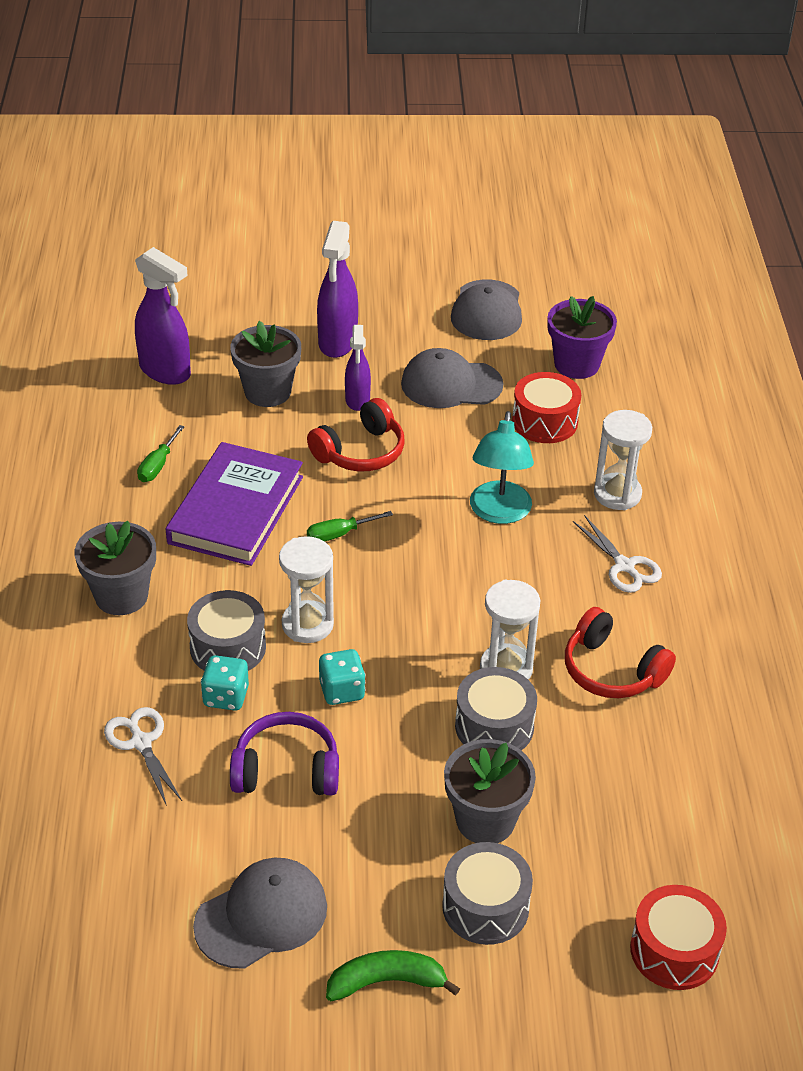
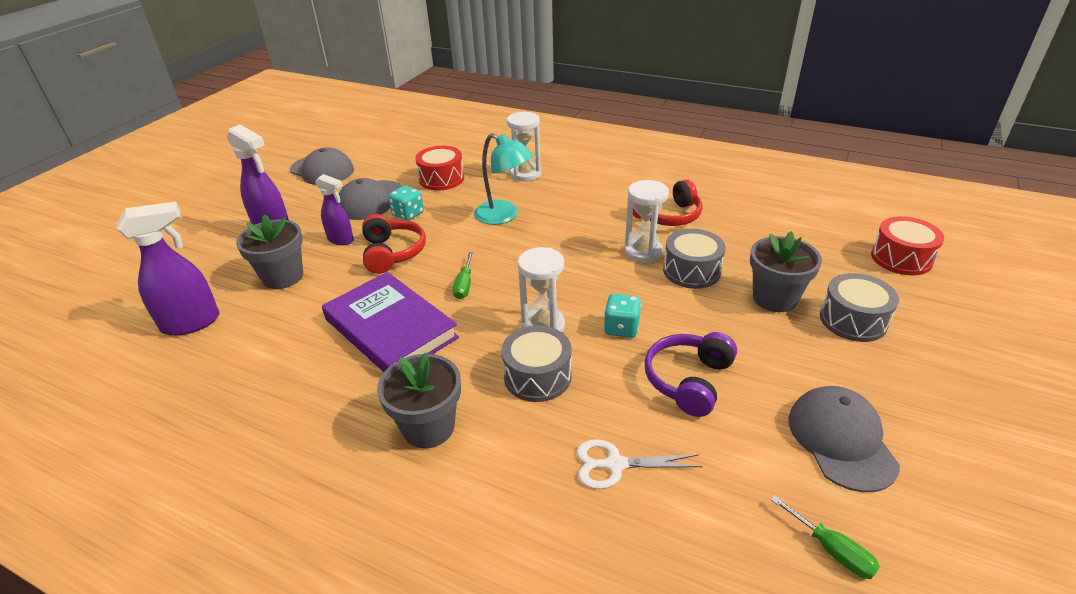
camera: 60 degrees left, 5 degrees down
green screwdriver [137,425,185,482] -> green screwdriver moved to [771,495,880,579]
turquoise dice [201,655,249,711] -> turquoise dice moved to [388,186,424,220]
green banana [326,950,460,1001] -> none
purple flower pot [547,296,617,379] -> none
white scissors [573,515,662,593] -> none

